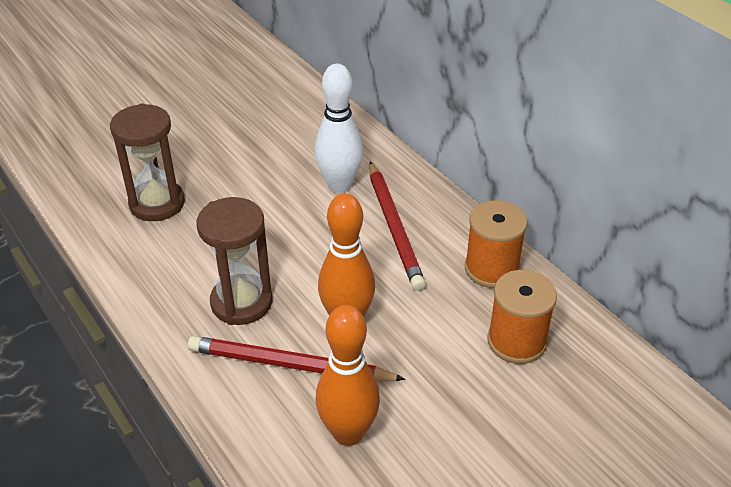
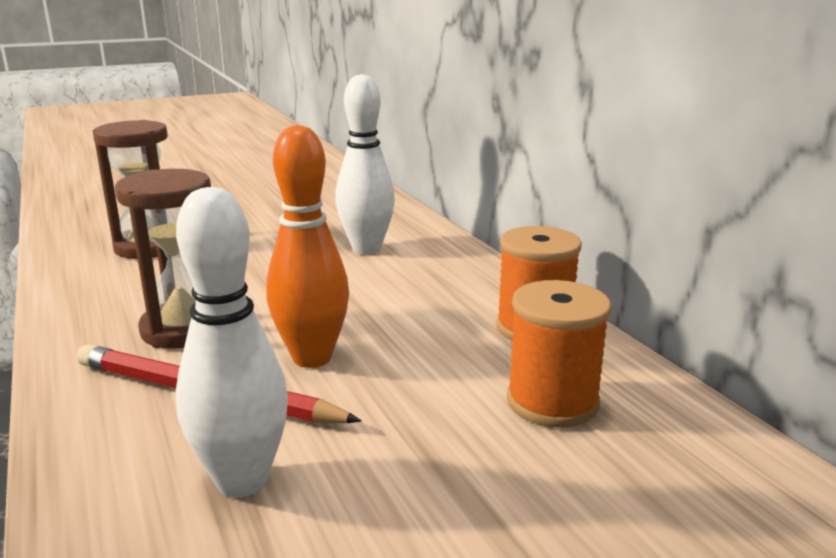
camera: 10 degrees right, 20 degrees down
orange bowling pin [316,305,380,446] -> white bowling pin [176,187,288,498]
red pencil [369,161,426,291] -> none

